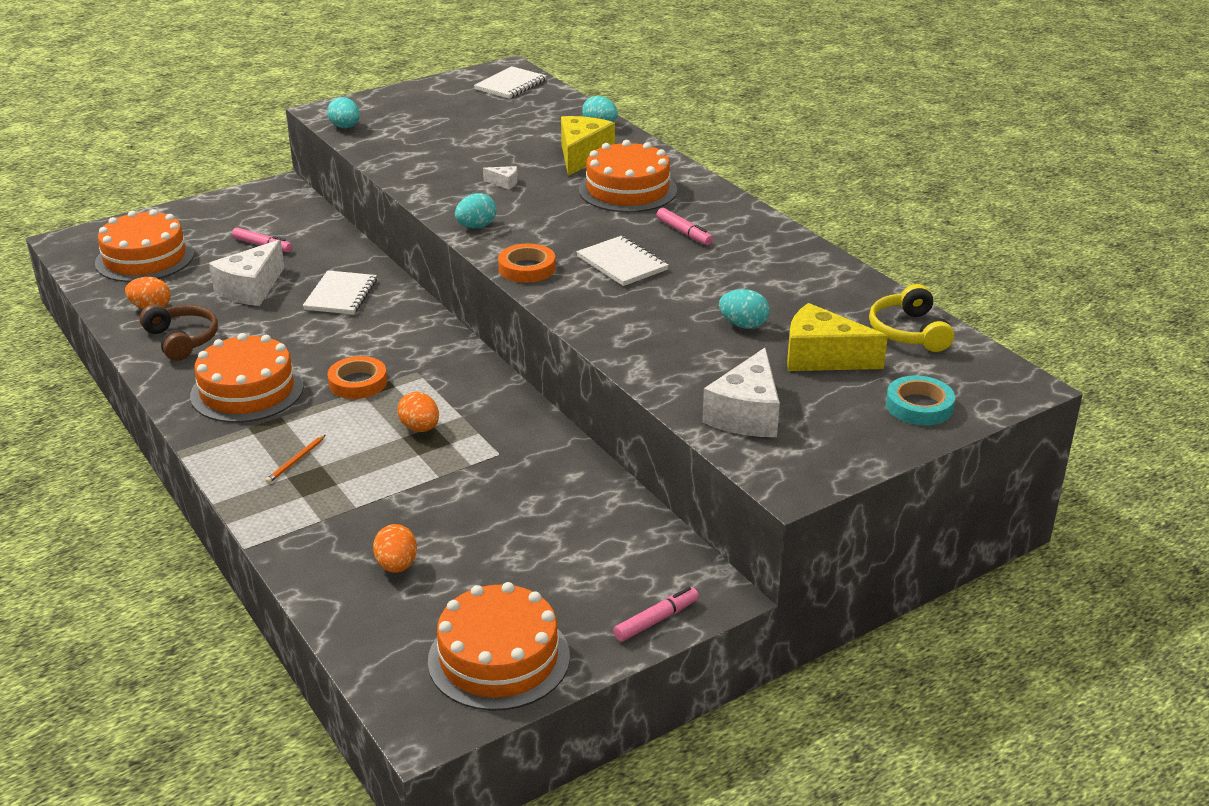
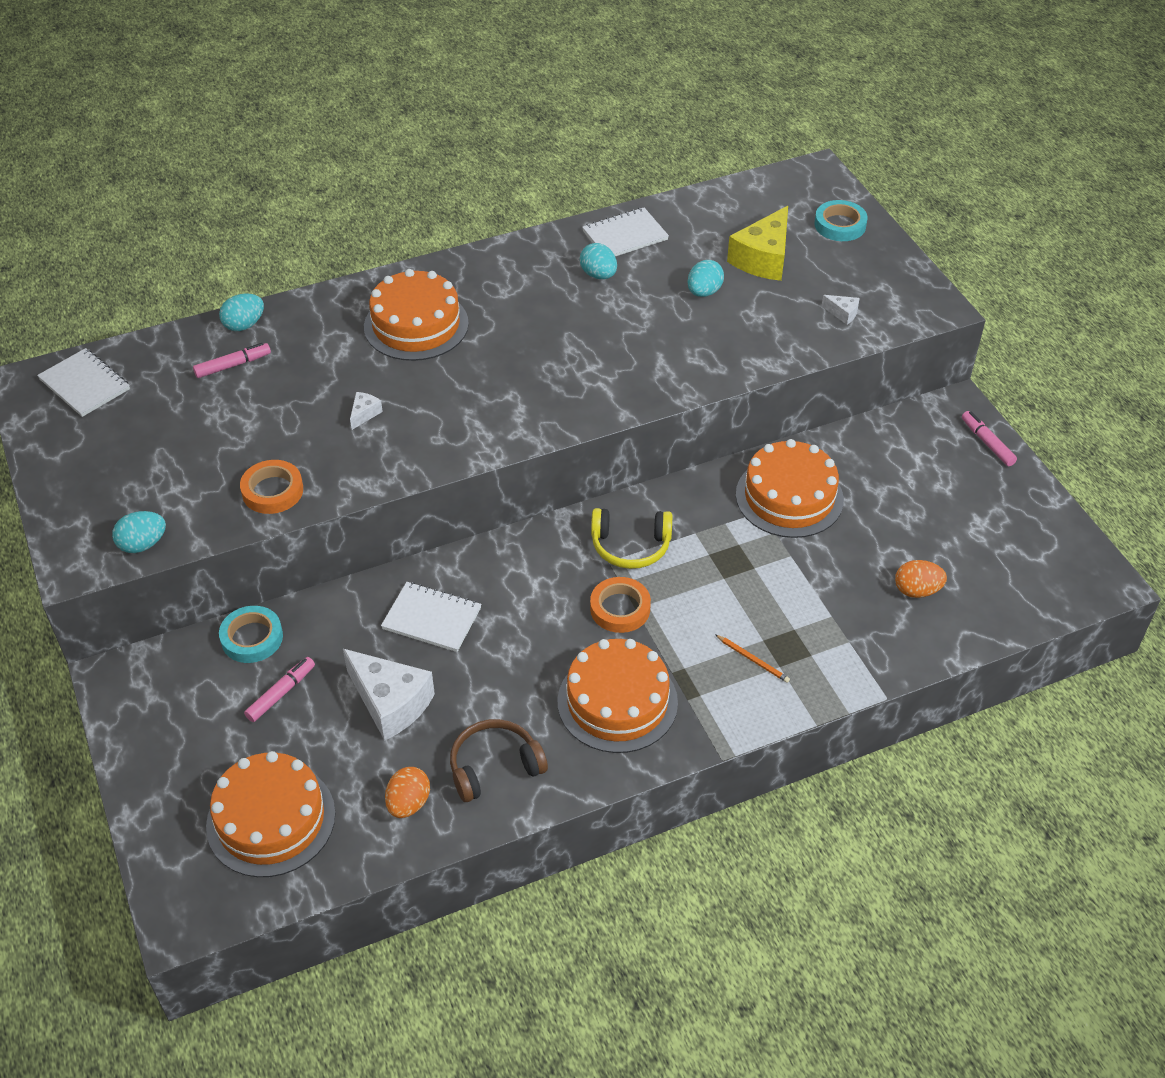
camera: 80 degrees left, 15 degrees up
orange egg [398,392,439,432] -> none
orange cake [428,582,570,711] -> orange cake moved to [736,439,844,538]
turquoise egg [455,193,497,228] -> turquoise egg moved to [580,243,617,279]
orange tape [498,244,556,283] -> orange tape moved to [240,460,303,514]
yellow cheese [561,116,615,176] -> none
white notebook [577,236,669,286] -> white notebook moved to [582,207,669,256]
pink marker [657,208,713,245] -> pink marker moved to [193,343,271,378]
white cheese [702,348,780,437] -> white cheese [822,295,860,325], size x0.44
yellow headphones [869,284,954,352] -> yellow headphones moved to [591,508,672,569]
none -> turquoise tape [219,606,283,663]

